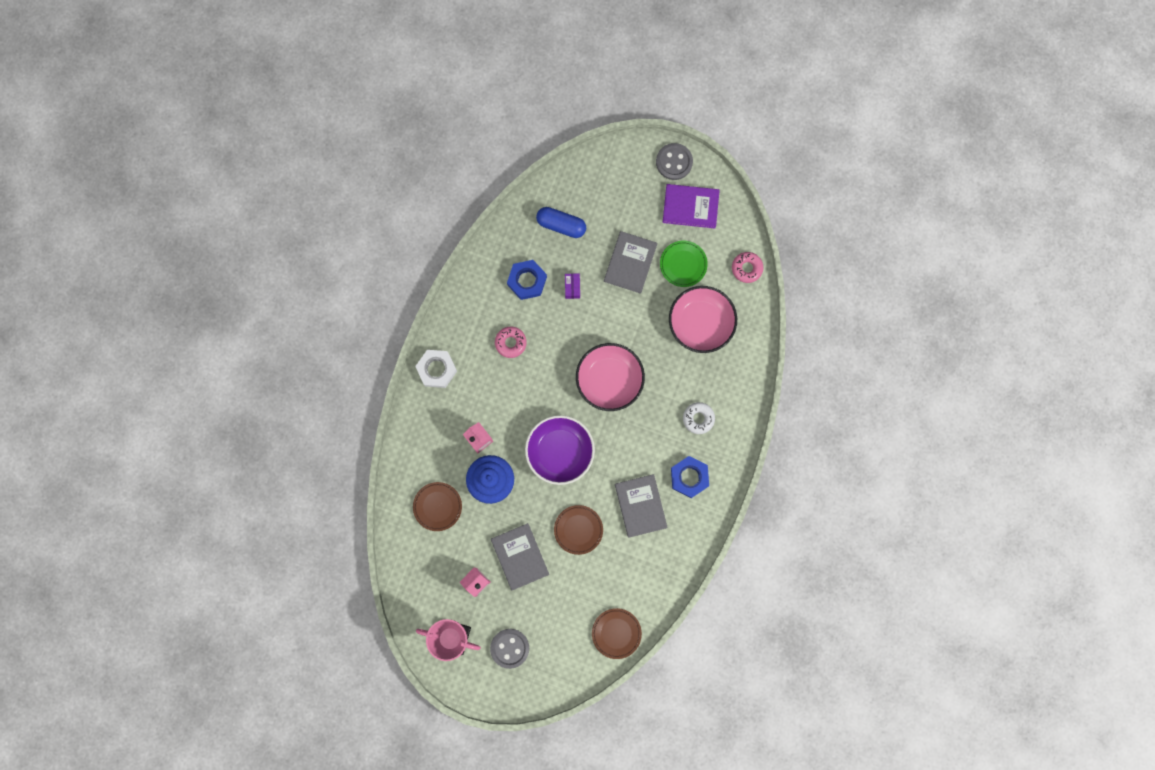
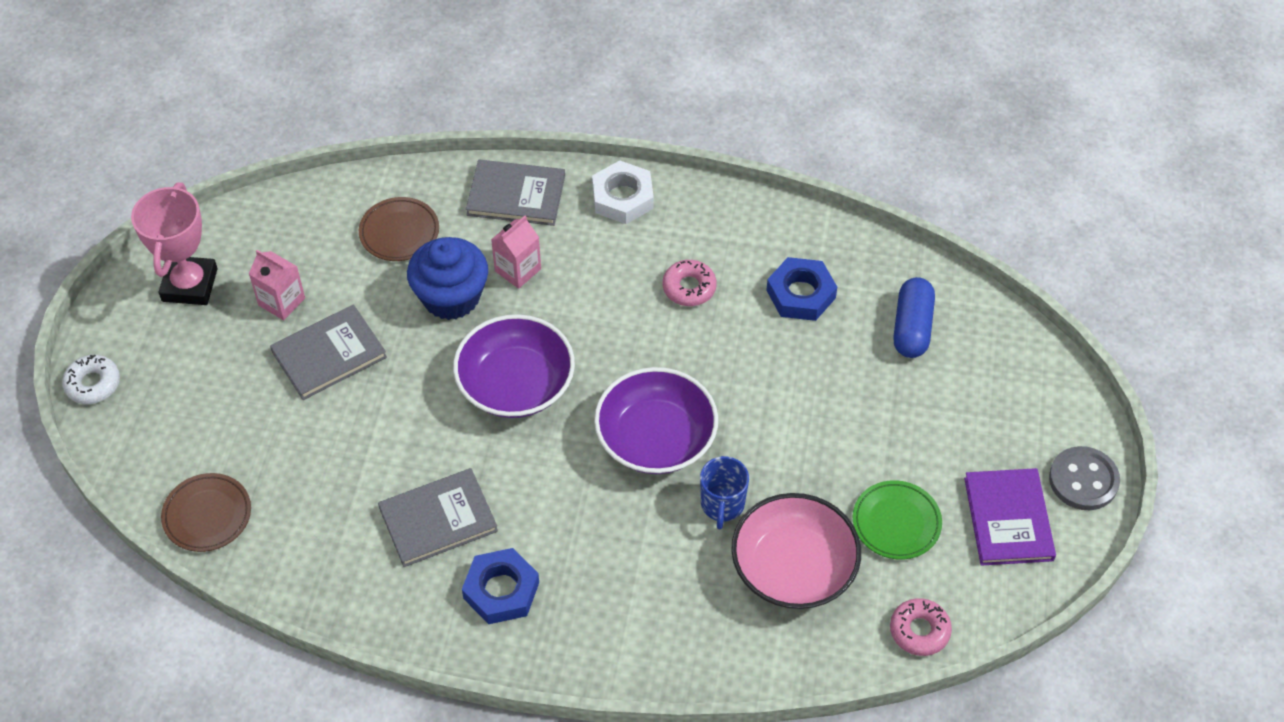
camera: 80 degrees right, 25 degrees down
grey button [490,629,529,669] -> none
brown plate [554,505,603,555] -> none
purple box [565,274,580,299] -> none
pink bowl [576,343,645,411] -> purple bowl [594,367,718,474]
grey book [604,231,658,294] -> grey book moved to [466,160,565,226]
white donut [683,402,715,434] -> white donut moved to [62,354,120,404]
none -> blue mug [700,456,749,529]

